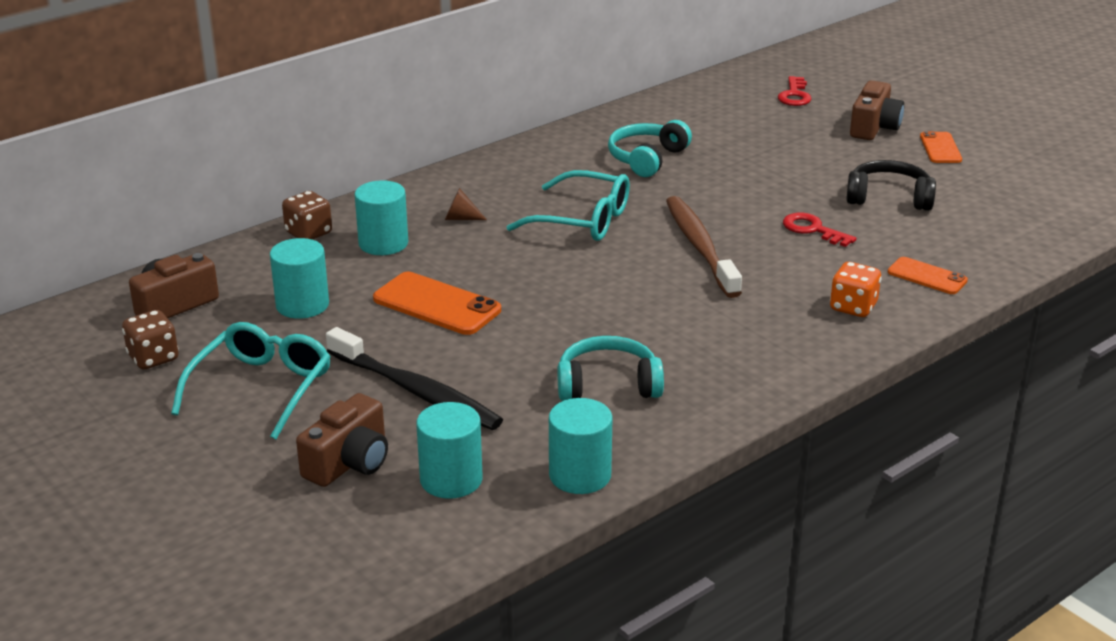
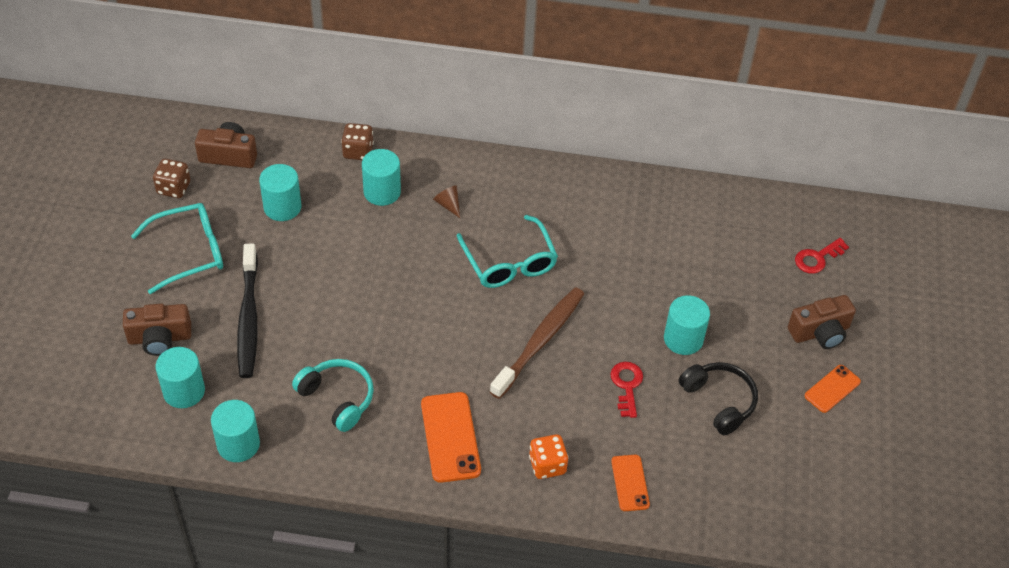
camera: 45 degrees right, 20 degrees up
orange phone [373,272,501,335] -> orange phone moved to [421,392,481,483]
turquoise headphones [608,120,692,177] -> none
none -> turquoise cylinder [664,295,710,355]

